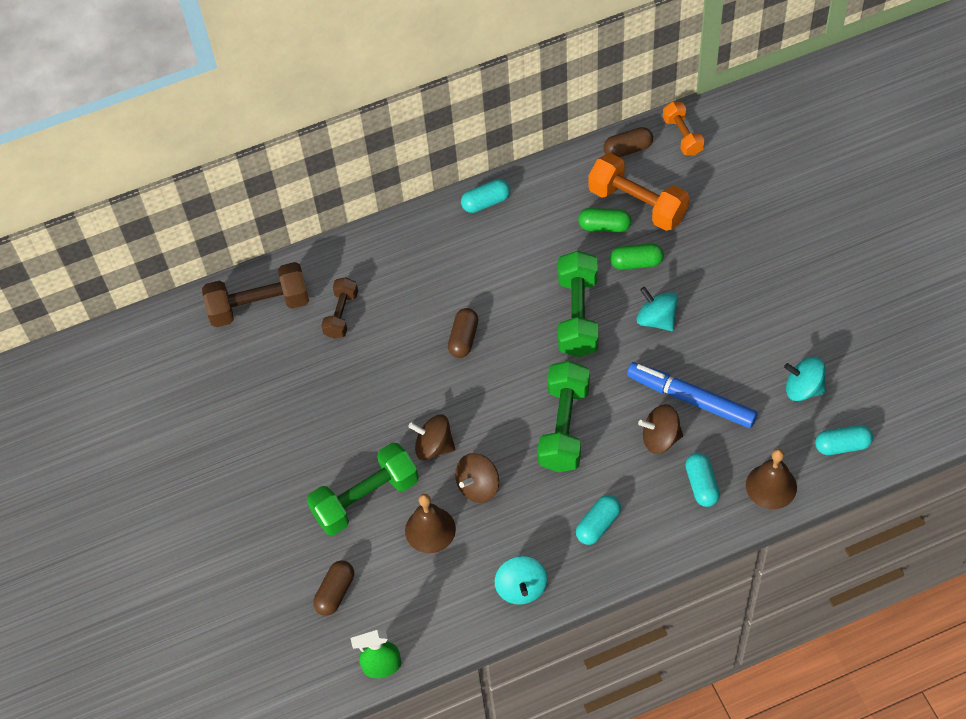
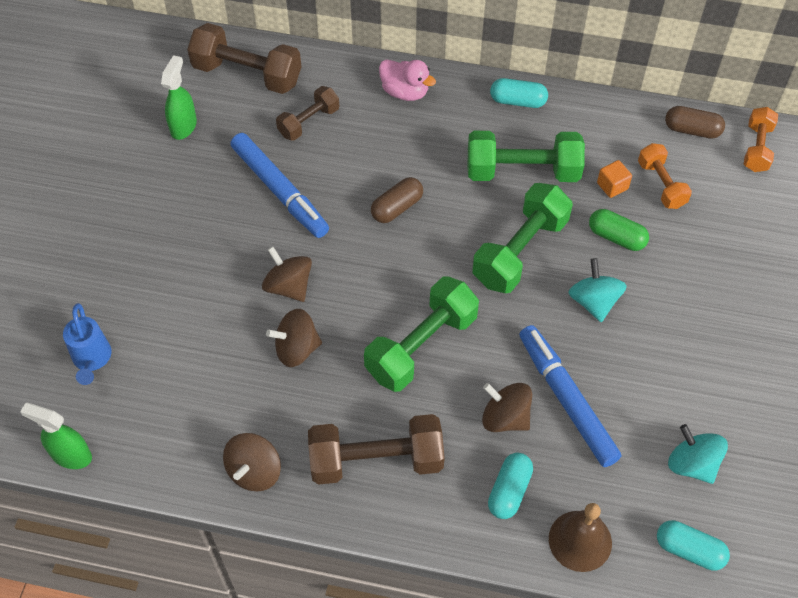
camera: 30 degrees right, 0 degrees up
green dumbbell [307,443,419,535] -> green dumbbell moved to [468,131,585,182]
brown capsule [313,560,354,616] -> blue watering can [63,303,111,385]
brown bell [405,494,456,553] -> none
turquoise spinning top [495,556,547,605] -> brown spinning top [223,433,281,491]
turquoise capsule [576,495,621,545] -> brown dumbbell [308,414,445,485]
green capsule [578,208,631,232] -> orange cube [597,160,632,198]
orange dumbbell [588,153,689,231] -> orange dumbbell [638,143,692,209], size x0.59
none -> green spray bottle [161,55,197,140]
none -> blue marker [230,133,329,238]
none -> pink duck [379,59,436,101]

